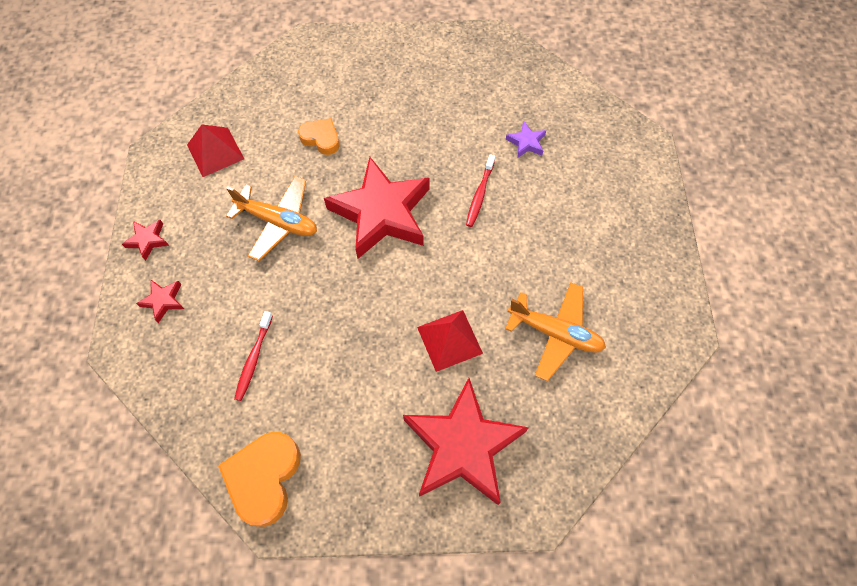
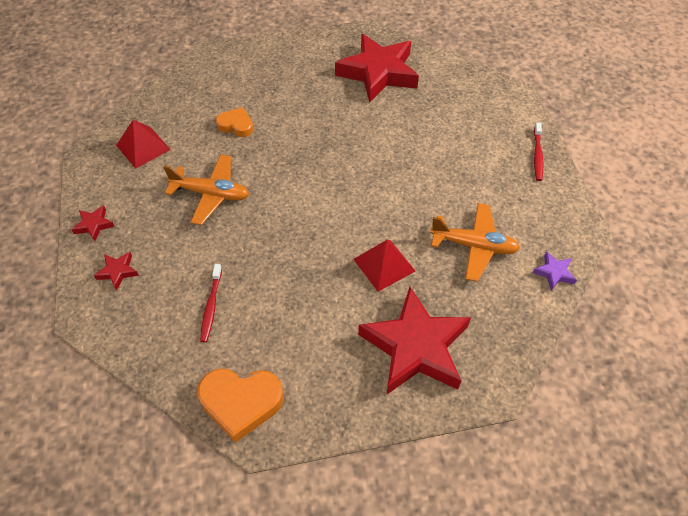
camera: 10 degrees left, 10 degrees down
orange heart [218,432,301,527] -> orange heart turned 90 degrees counterclockwise [197,368,284,443]
red star [324,157,430,259] -> red star moved to [335,34,419,102]
red toothbrush [466,154,495,227] -> red toothbrush moved to [534,122,543,181]
purple star [506,122,546,158] -> purple star moved to [533,251,577,291]

